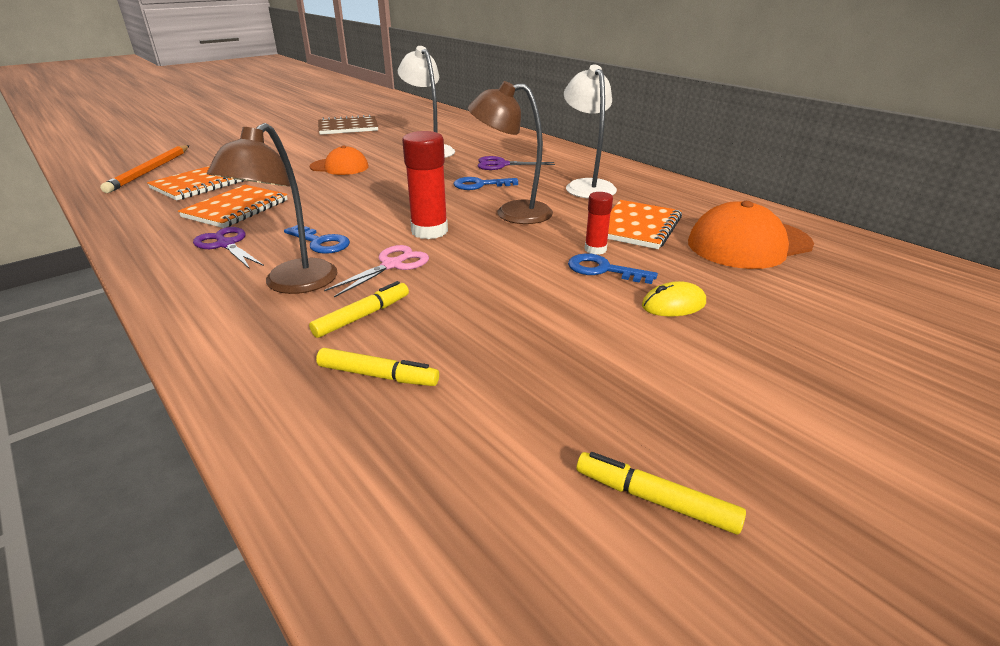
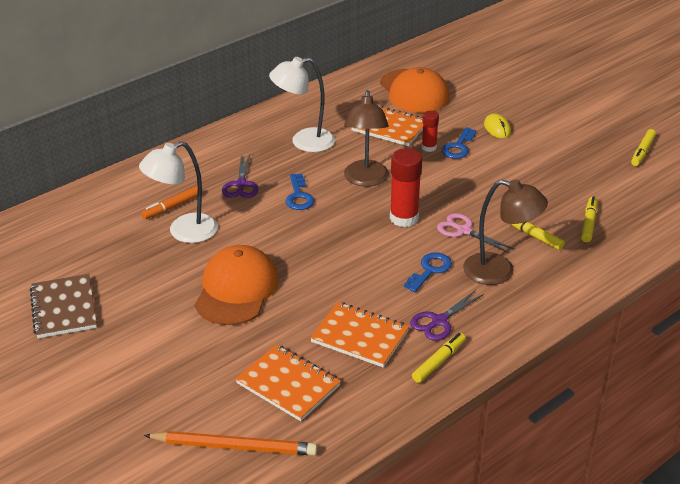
camera: 90 degrees left, 5 degrees up
orange cap [309,145,369,175] -> orange cap [195,245,279,325], size x1.60
none -> orange marker [141,186,198,219]
none -> yellow marker [412,333,466,383]

